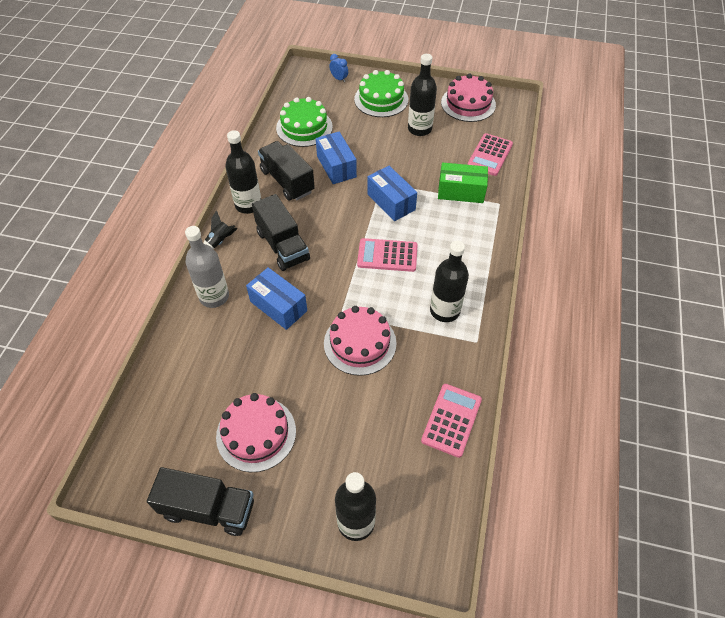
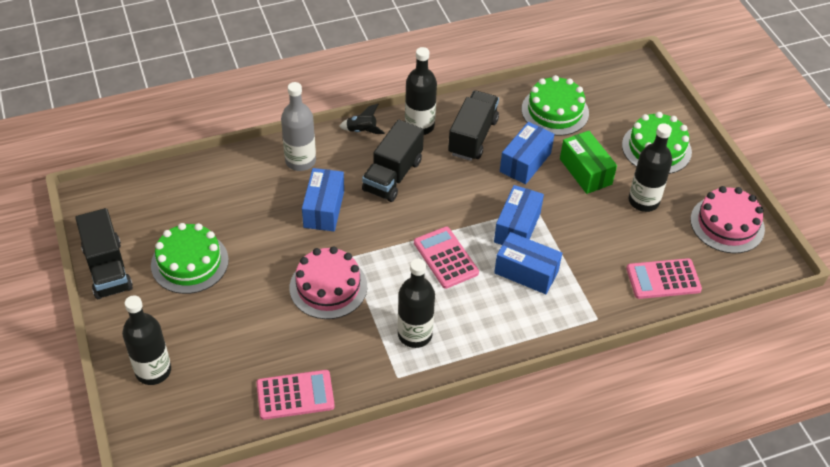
camera: 55 degrees right, 5 degrees down
pink cake [216,393,296,472] -> green cake [151,223,229,294]
blue clock [329,54,348,82] -> none
green box [438,163,488,203] -> green box moved to [560,131,617,194]
none -> blue box [494,232,562,294]

